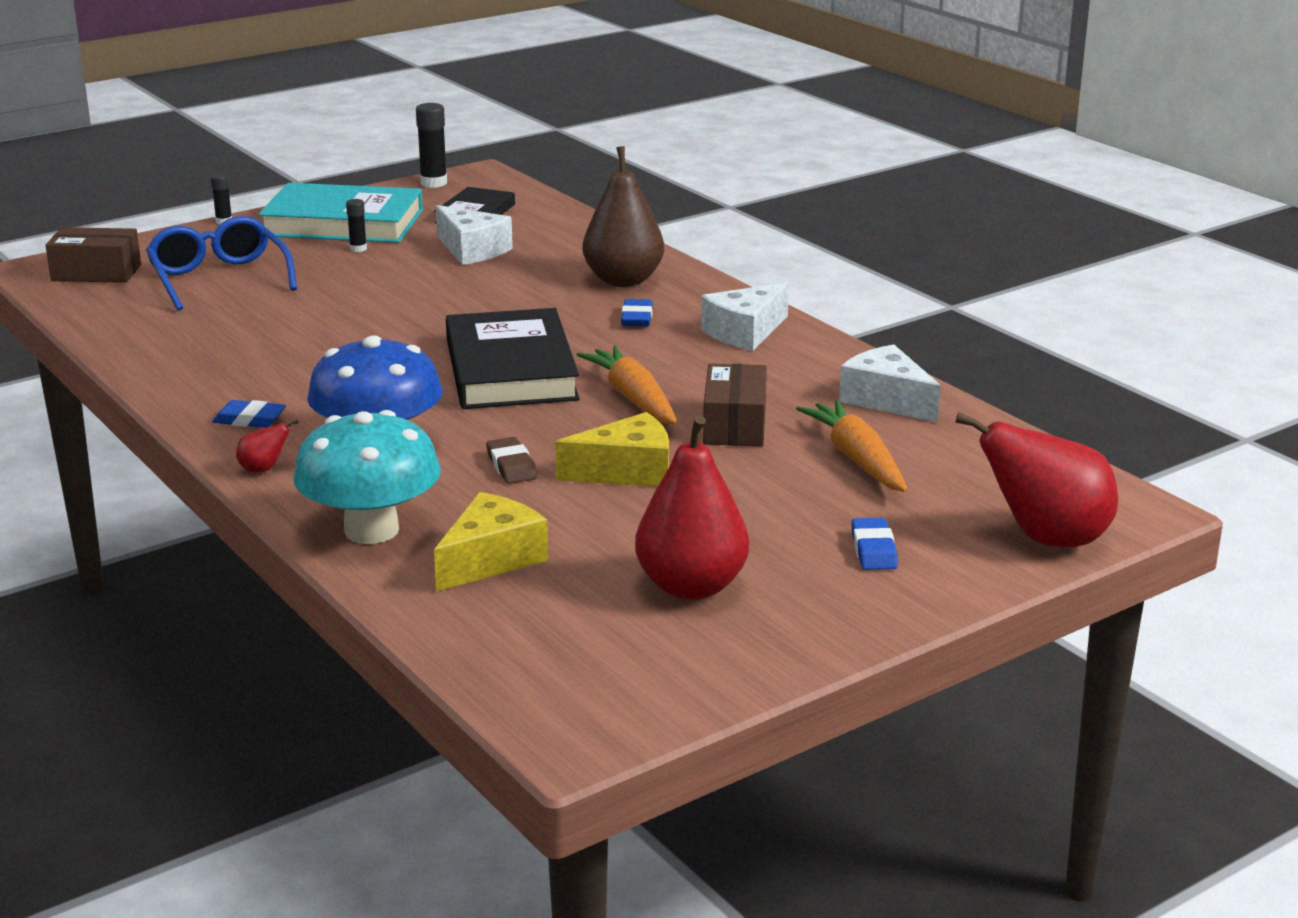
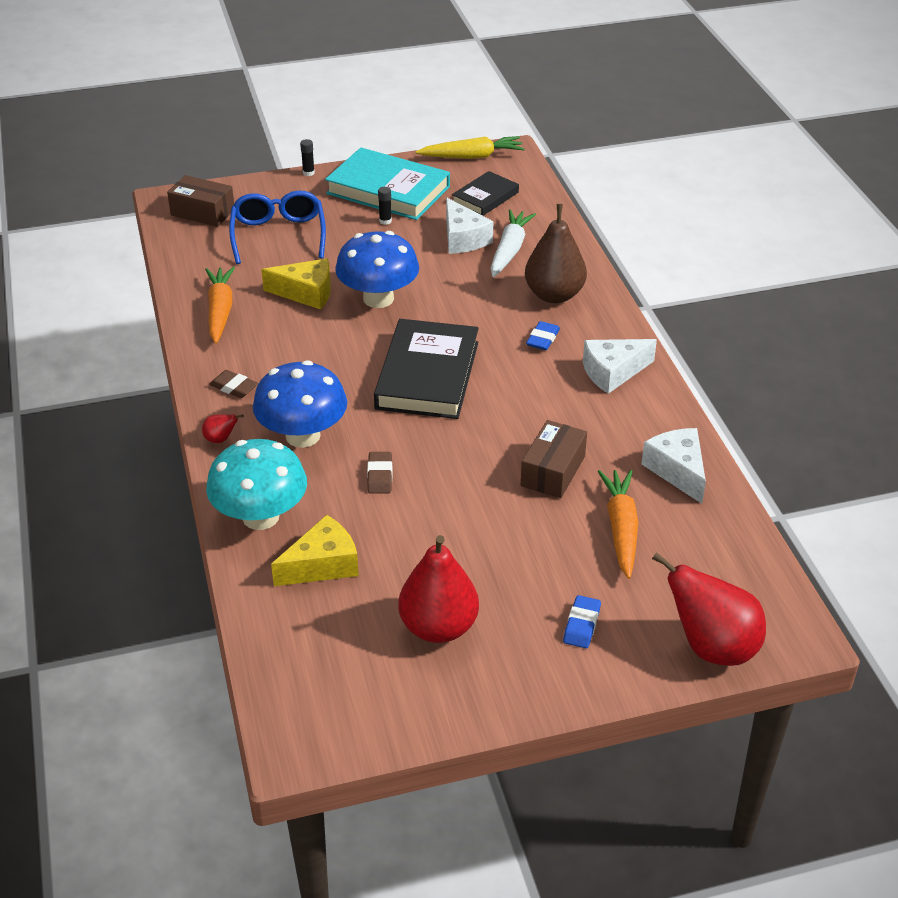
camera: 20 degrees right, 15 degrees up
blue eraser [212,400,286,428] -> brown eraser [209,370,258,398]
black glue stick [416,103,447,188] -> yellow carrot [415,136,525,159]
yellow cheese [555,412,669,487] -> yellow cheese moved to [261,258,331,310]
orange carrot [577,346,678,425] -> orange carrot moved to [205,267,235,344]
none -> blue mushroom [335,231,419,308]
none -> white carrot [491,209,536,277]

